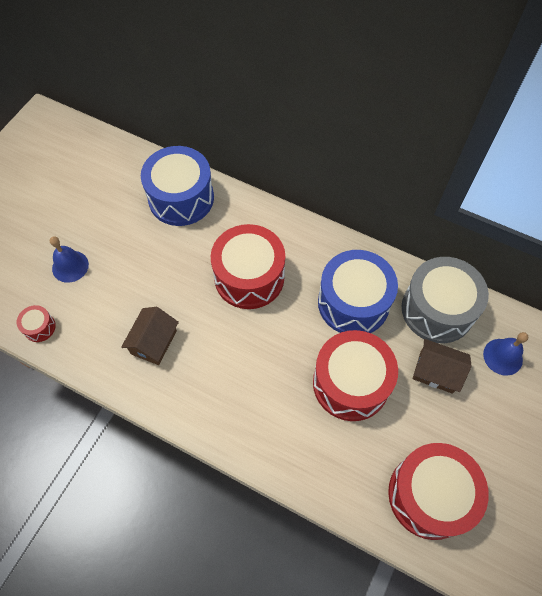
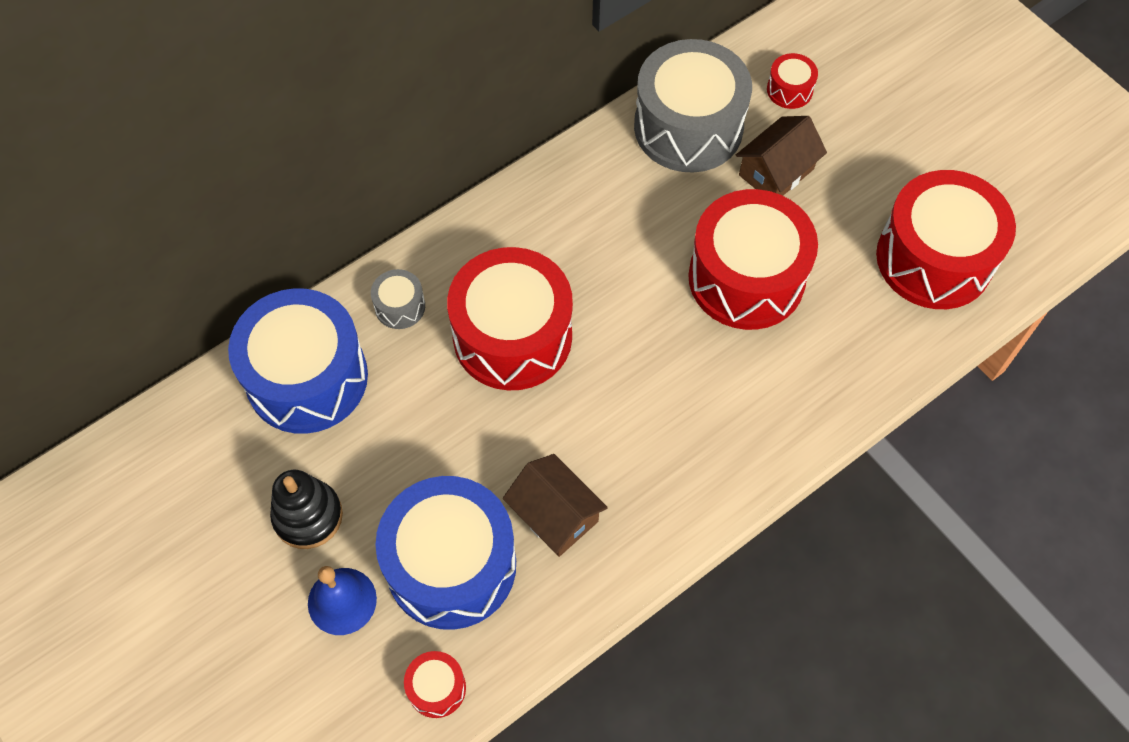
camera: 65 degrees left, 0 degrees up
blue drum [318,250,398,333] -> blue drum moved to [375,476,516,630]
blue bell [483,332,528,376] -> red drum [767,53,818,109]
none -> black stacking toy [270,470,343,549]
none -> grey drum [371,269,425,329]

